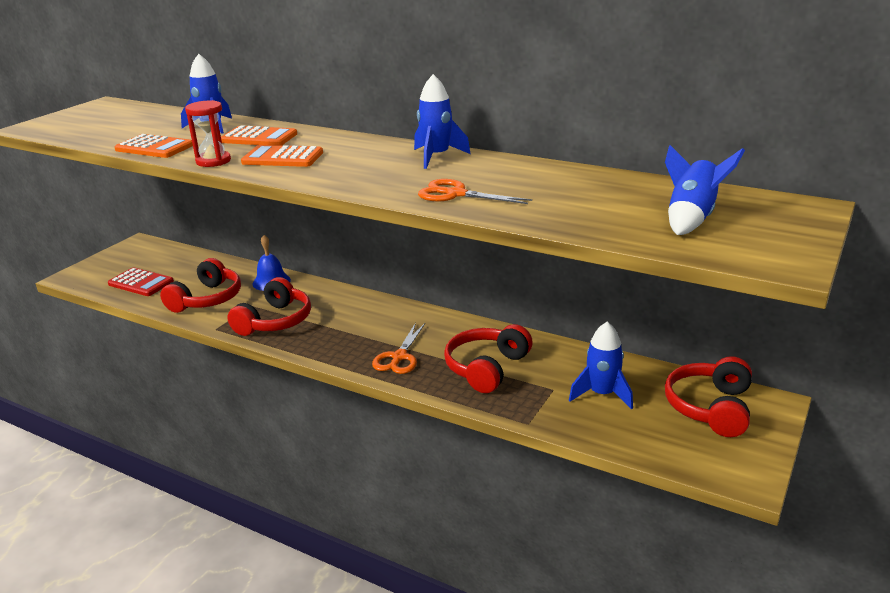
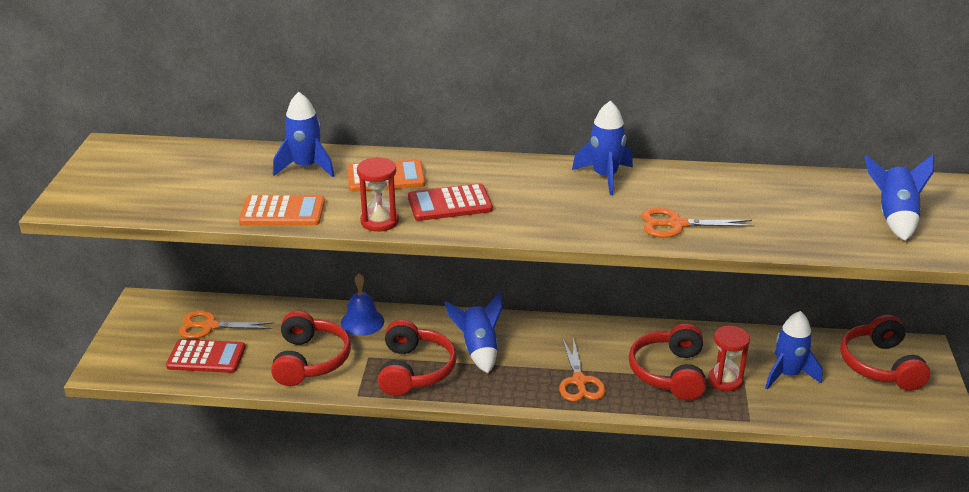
camera: 25 degrees left, 5 degrees up
orange calculator [241,145,323,167] -> red calculator [408,183,493,221]
none -> orange scissors [179,311,274,339]
none -> blue rocket [444,292,503,373]
none -> red hourglass [708,326,750,391]

